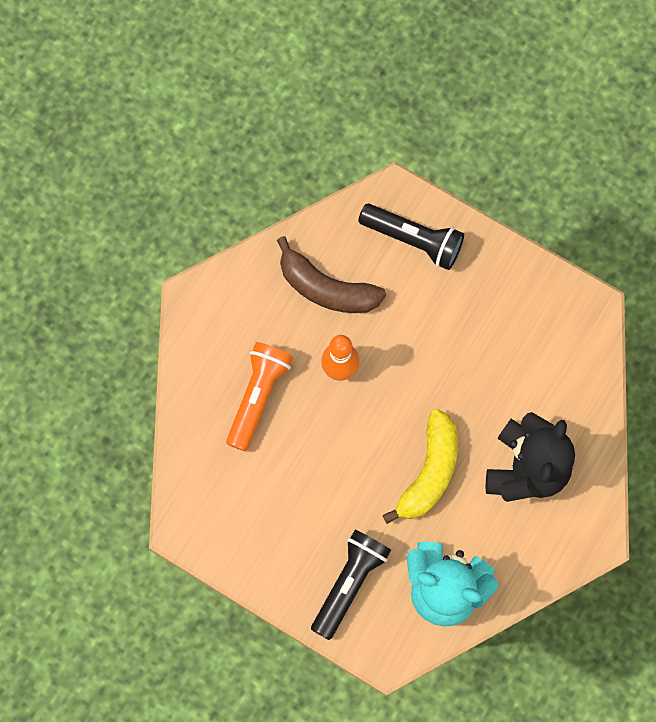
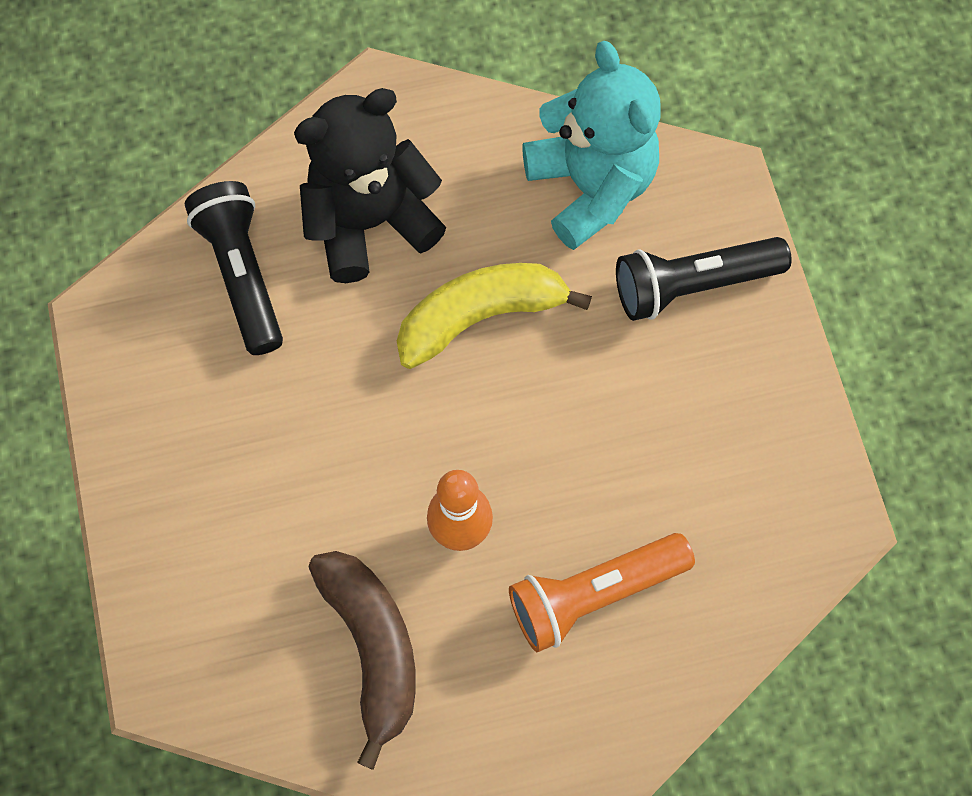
camera: 135 degrees left, 5 degrees down
black flashlight [358,204,464,270] -> black flashlight moved to [184,181,283,355]

